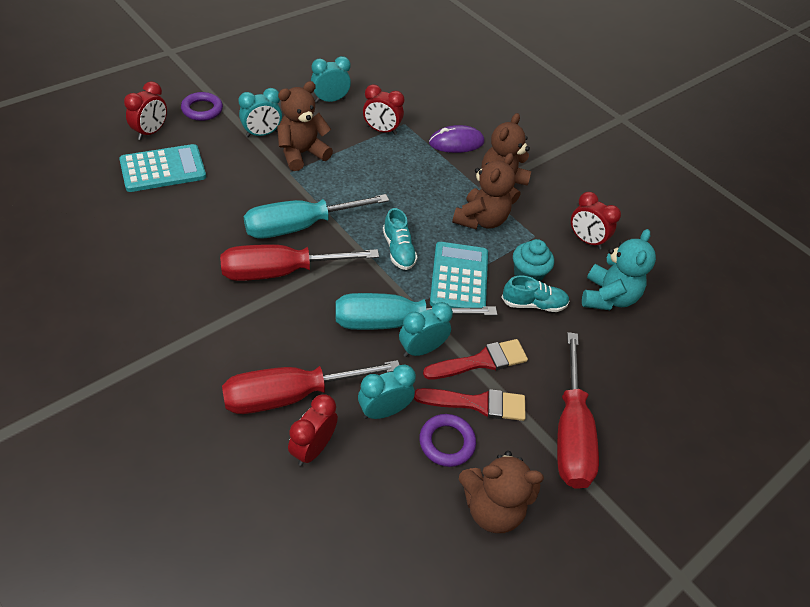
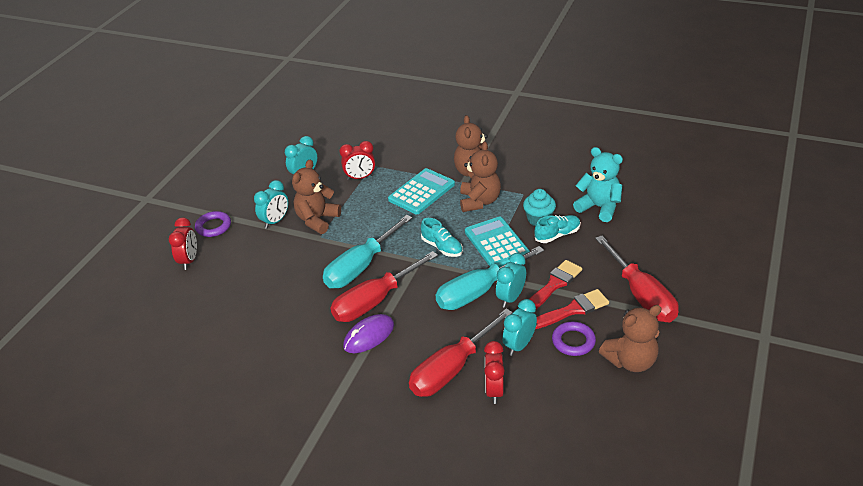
camera: 20 degrees left, 10 degrees down
turquoise calculator [119,144,206,192] -> turquoise calculator moved to [388,168,455,214]
purple mouse [429,125,484,153] -> purple mouse moved to [343,314,394,353]
red clock [571,192,621,249] -> none
turquoise teddy bear [582,229,656,310] -> turquoise teddy bear turned 45 degrees counterclockwise [573,147,623,222]

